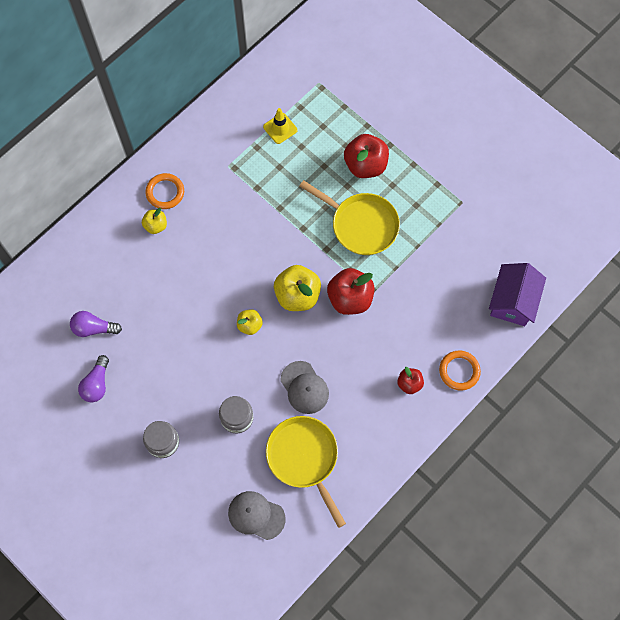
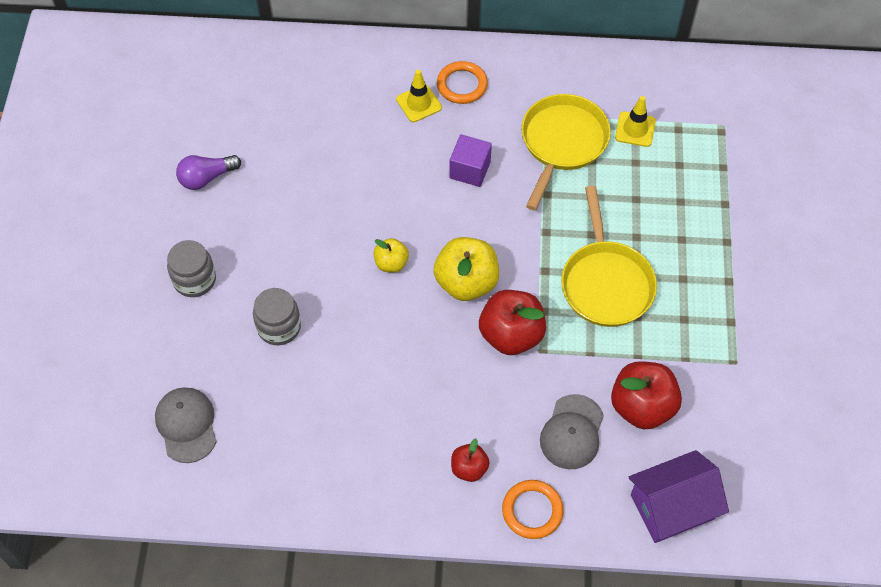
camera: 50 degrees right, 10 degrees down
purple light bulb [70,311,122,337] -> none
yellow apple [142,208,167,234] -> yellow traffic cone [396,70,442,122]
yellow pan [266,416,346,528] -> yellow pan moved to [521,94,611,210]
grey cap [280,361,329,414] -> grey cap moved to [540,394,604,469]
red apple [344,134,389,178] -> red apple moved to [611,361,682,429]
none -> purple cube [449,134,492,187]

